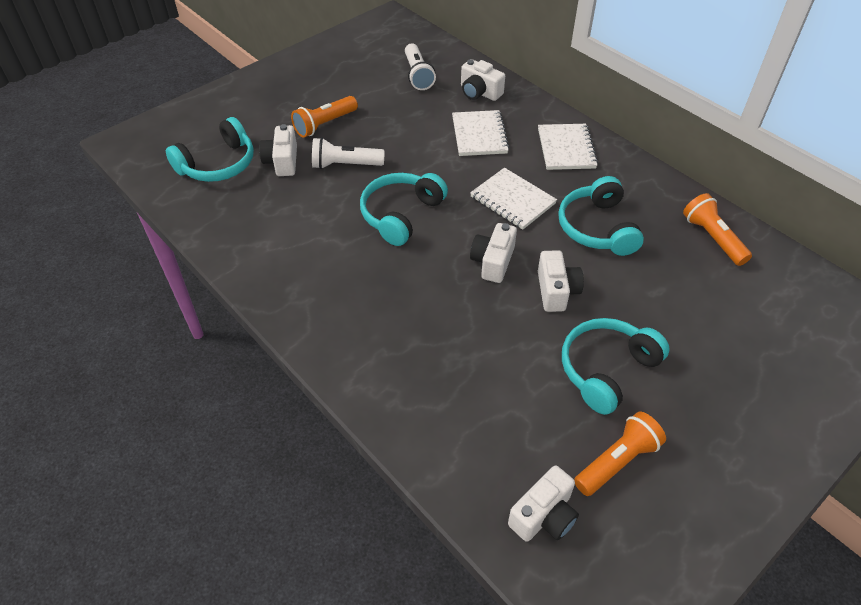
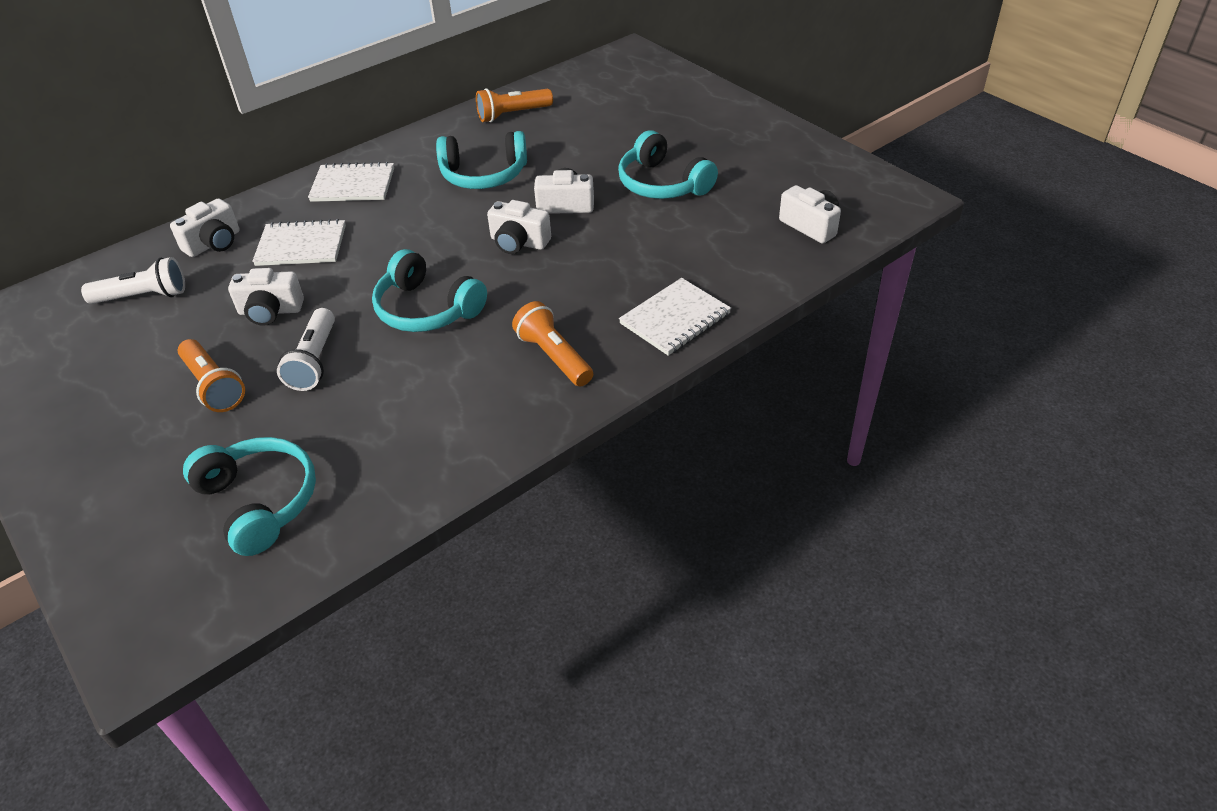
camera: 85 degrees left, 5 degrees down
white camera [259,124,297,176] -> white camera moved to [228,268,304,326]
white notebook [470,168,557,230] -> white notebook moved to [619,278,731,356]
orange flashlight [574,411,666,496] -> orange flashlight moved to [512,301,593,387]

